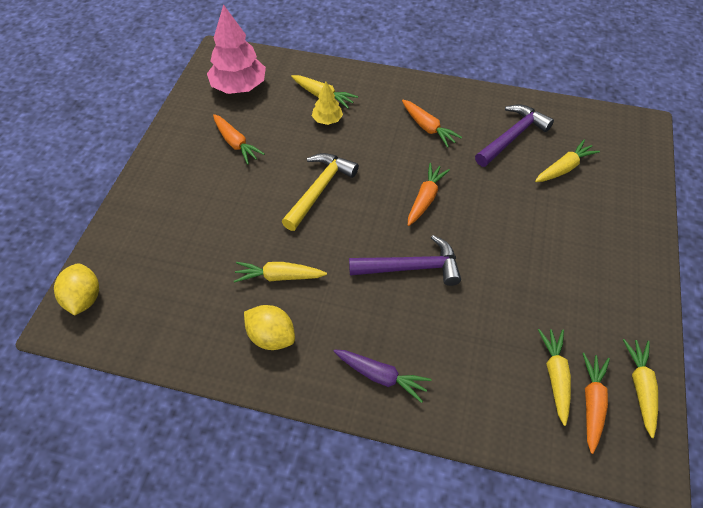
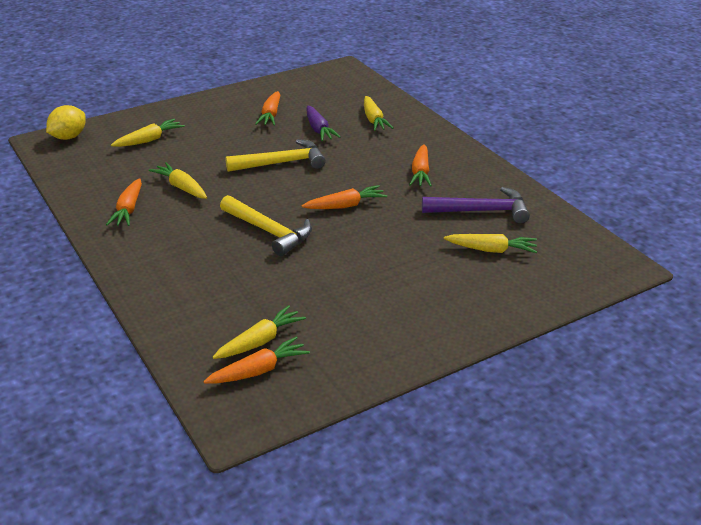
camera: 45 degrees right, 20 degrees down
pink tree [207,4,266,94] -> none
yellow lemon [244,305,295,350] -> orange carrot [106,178,142,226]
yellow tree [312,81,343,125] -> none
purple carrot [333,350,432,403] -> purple carrot moved to [306,106,341,141]
purple hammer [349,235,461,286] -> yellow hammer [220,195,312,256]
yellow carrot [623,339,658,438] -> yellow carrot moved to [111,119,185,147]

